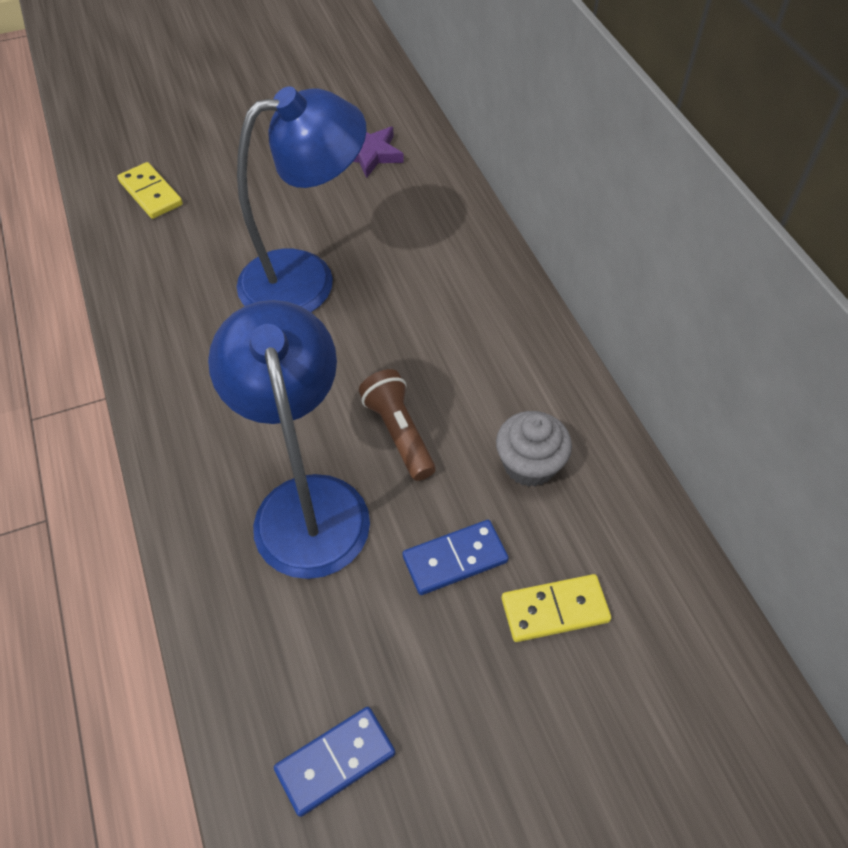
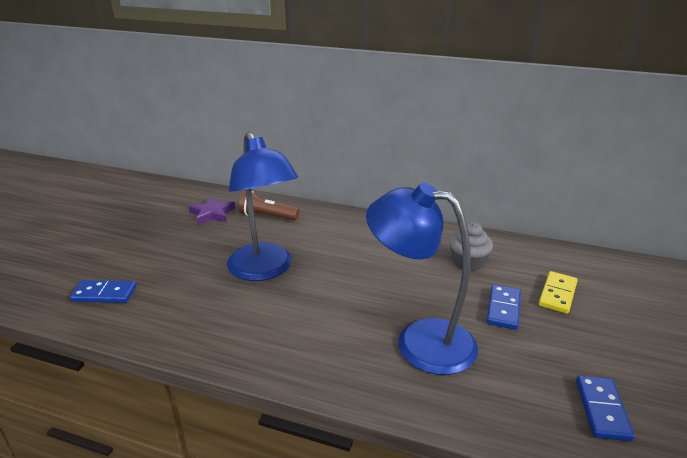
camera: 50 degrees left, 25 degrees down
yellow domino [117,162,183,219] -> blue domino [70,280,137,303]
blue lamp [237,86,367,312] -> blue lamp turned 135 degrees clockwise [227,132,298,281]
brown flashlight [359,369,436,481] -> brown flashlight moved to [239,191,299,220]

